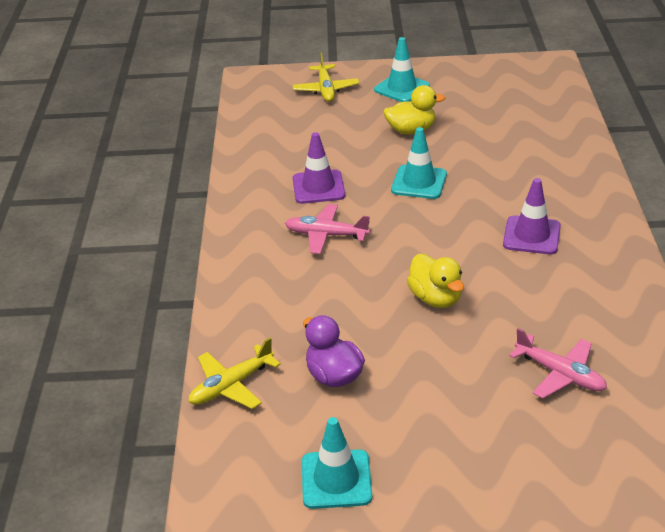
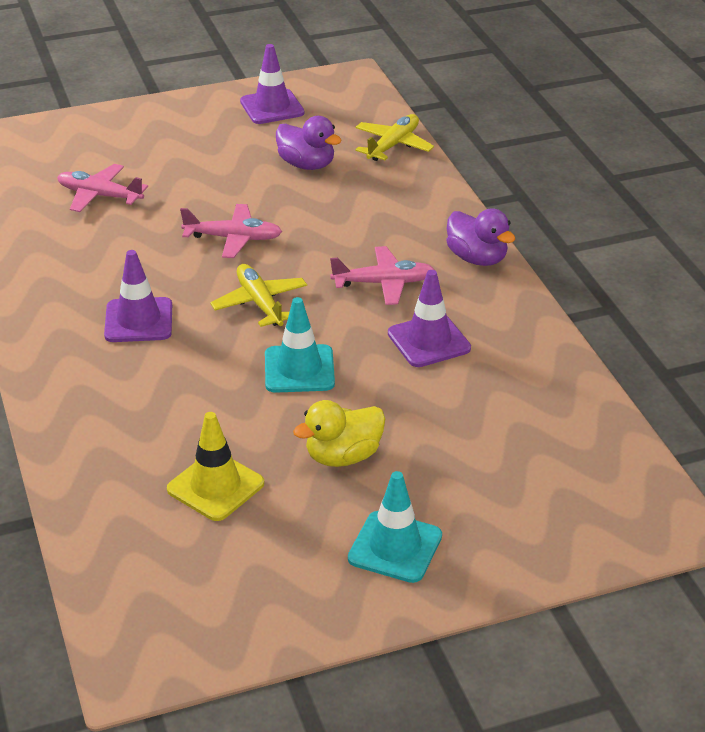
camera: 160 degrees right, 0 degrees up
yellow plane [293,52,359,102] -> yellow plane moved to [210,264,307,327]
turquoise traffic cone [302,417,372,509] -> purple traffic cone [240,44,304,124]
yellow duck [407,254,464,308] -> pink plane [180,204,282,258]
none -> yellow traffic cone [167,412,264,521]
none -> purple duck [446,208,515,266]

